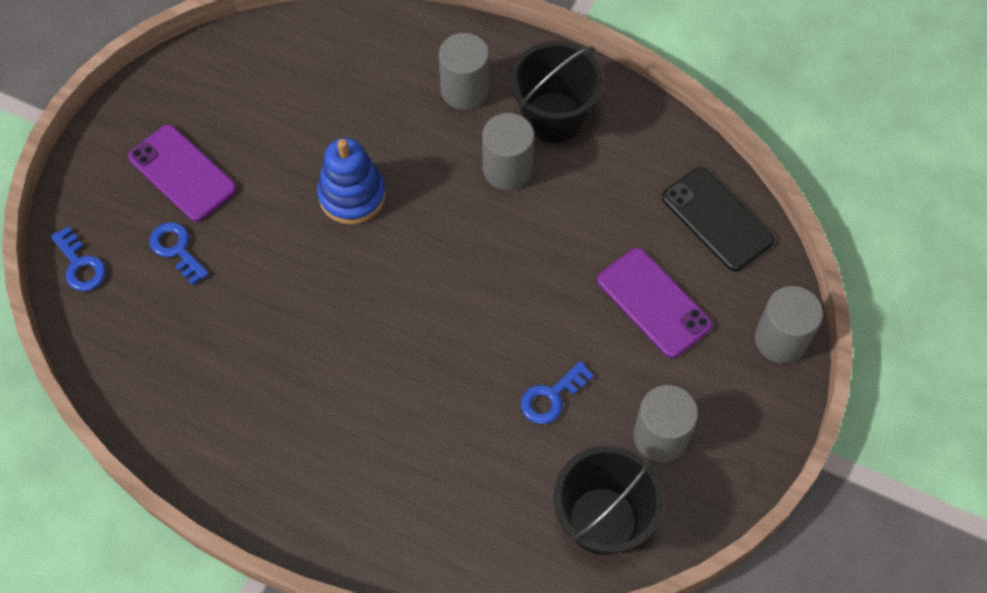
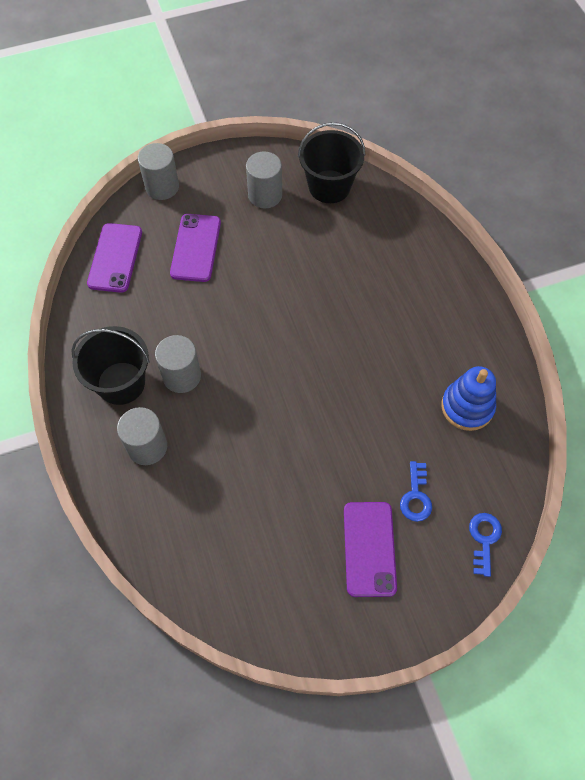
camera: 135 degrees left, 0 degrees up
blue stacking toy [317,138,386,224] -> blue stacking toy moved to [441,366,496,431]
blue key [521,361,594,424] -> none
black phone [662,167,774,271] -> purple phone [87,223,142,293]

